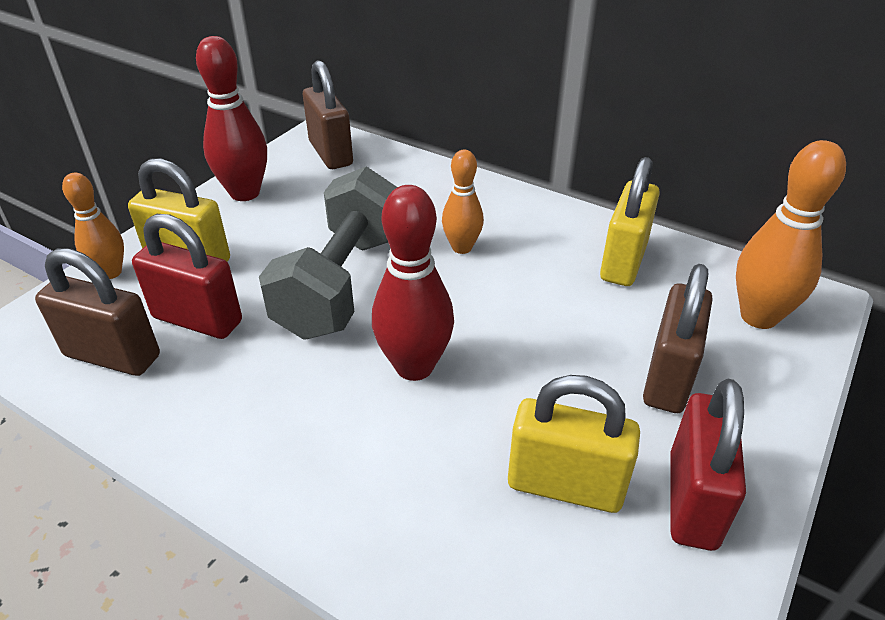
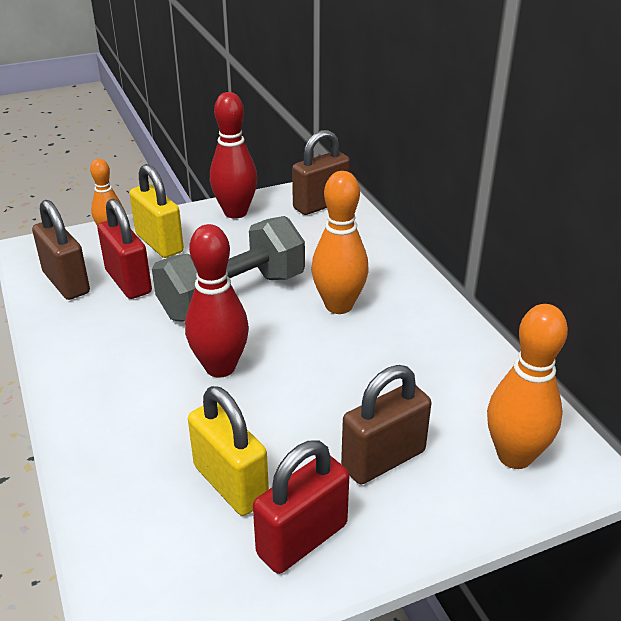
camera: 35 degrees right, 5 degrees down
brown padlock [303,60,353,169] -> brown padlock turned 45 degrees clockwise [292,130,350,215]
orange bowling pin [442,150,484,254] -> orange bowling pin [311,171,369,314], size x1.59
yellow padlock [600,157,660,286] -> none

